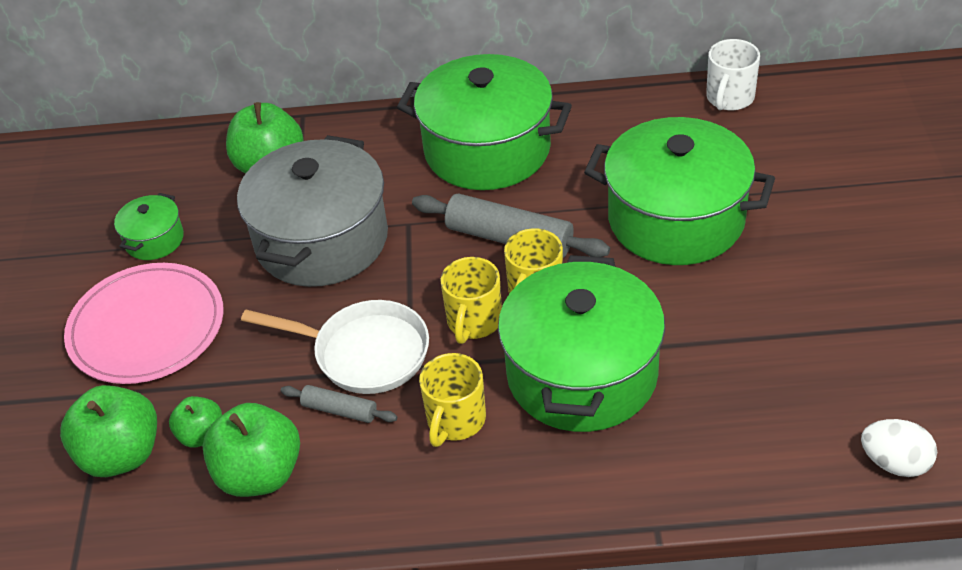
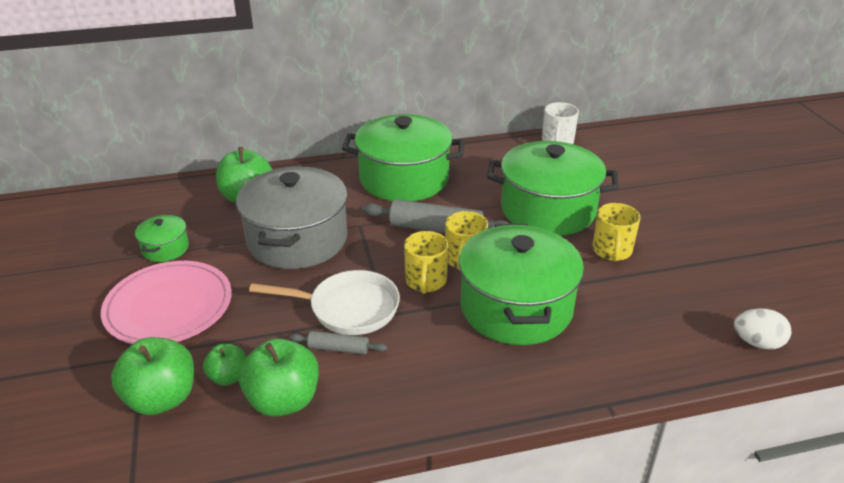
camera: 15 degrees left, 10 degrees down
yellow mug [419,353,486,447] -> yellow mug moved to [592,203,640,261]

